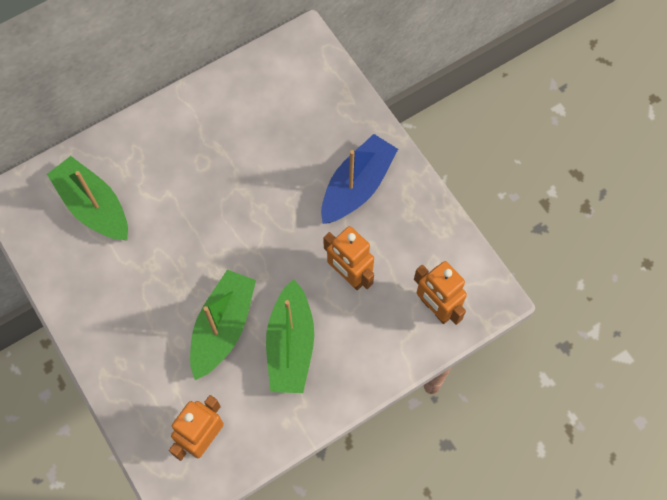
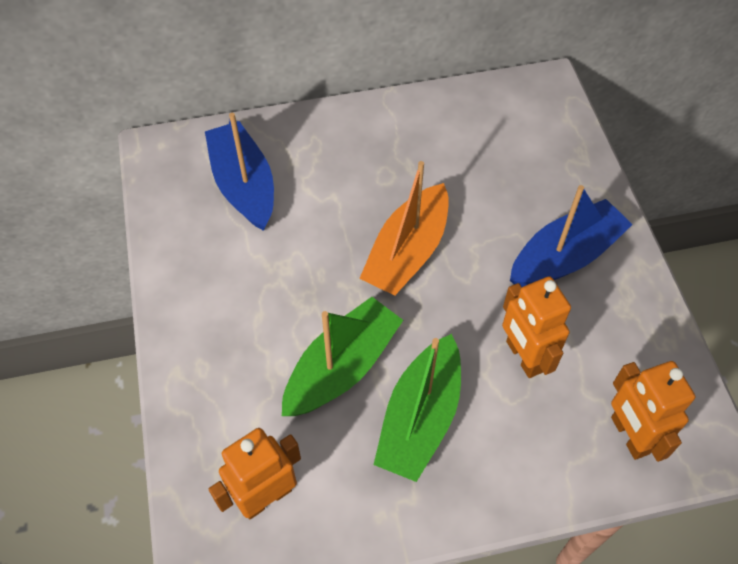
camera: 20 degrees right, 10 degrees down
green boat [47,156,128,240] -> blue boat [205,113,274,231]
none -> orange boat [359,161,449,296]

